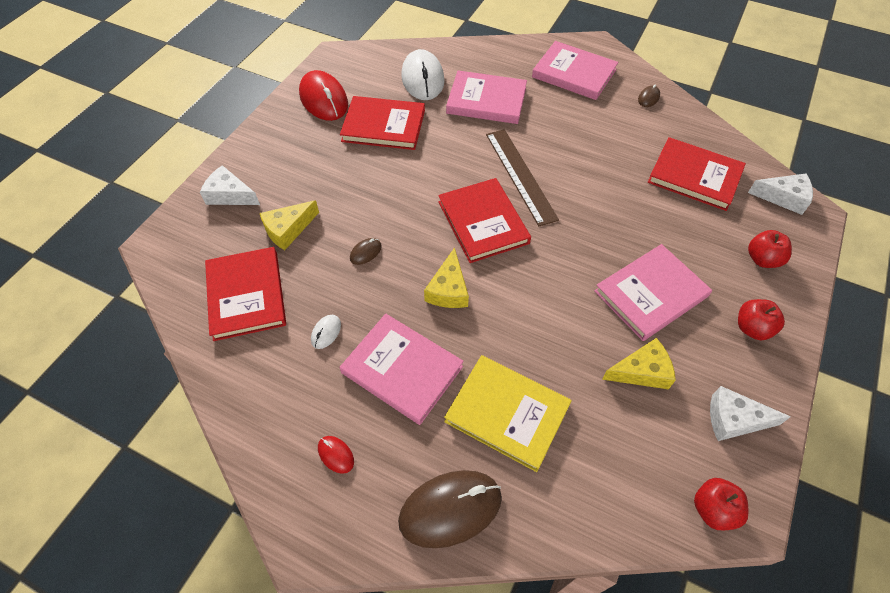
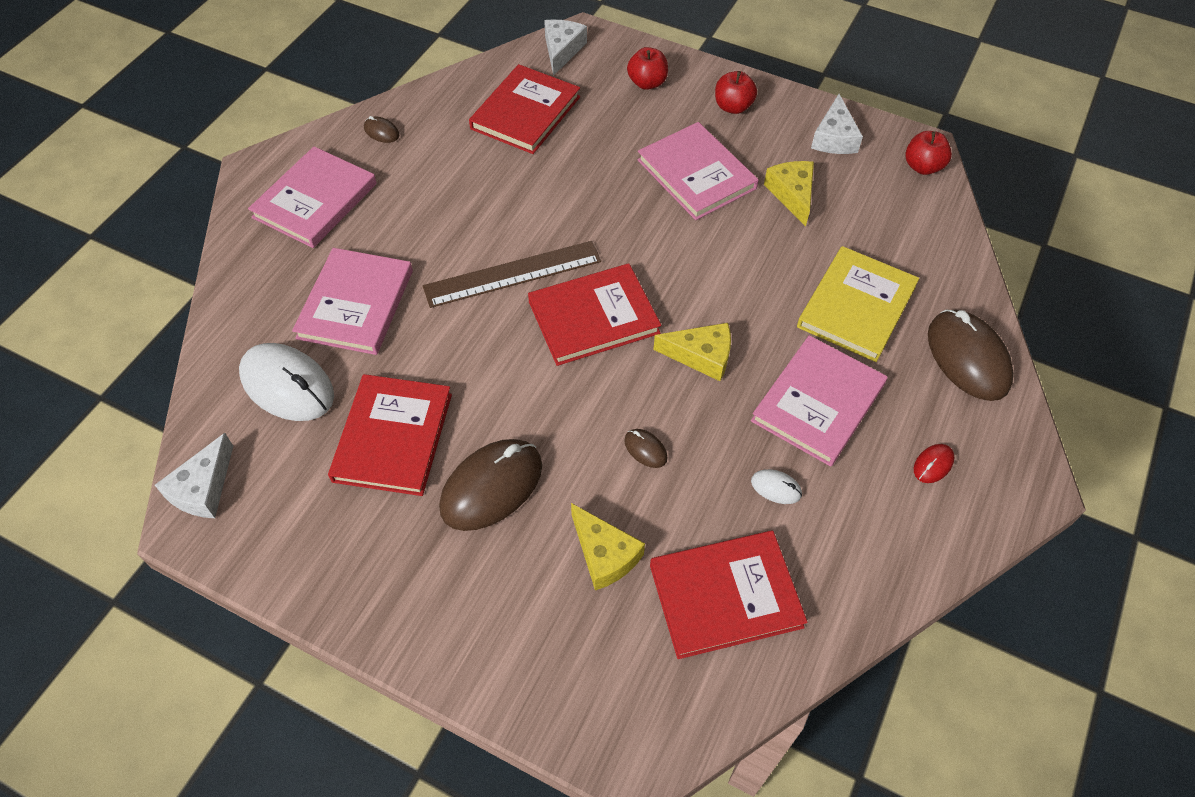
camera: 90 degrees left, 0 degrees up
white cheese [200,165,260,205] -> white cheese moved to [155,433,233,518]
red mouse [299,70,348,121] -> none
white mouse [401,49,445,100] -> white mouse turned 45 degrees clockwise [239,343,334,421]
none -> brown mouse [439,439,542,531]

